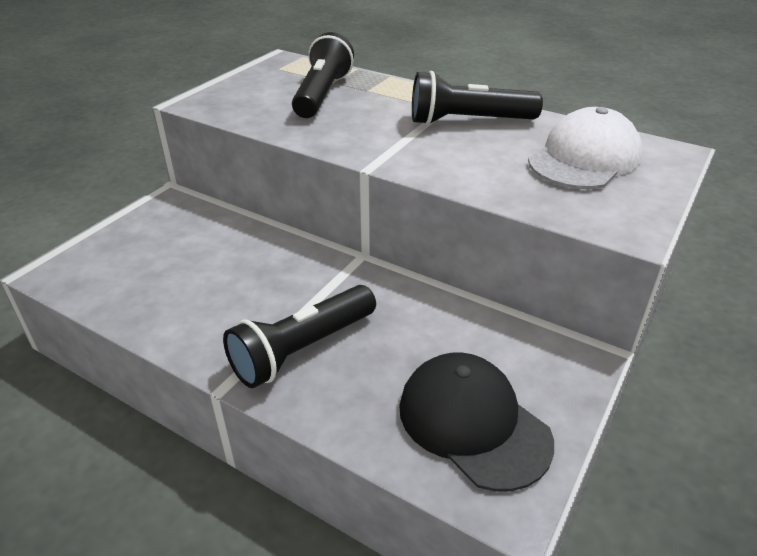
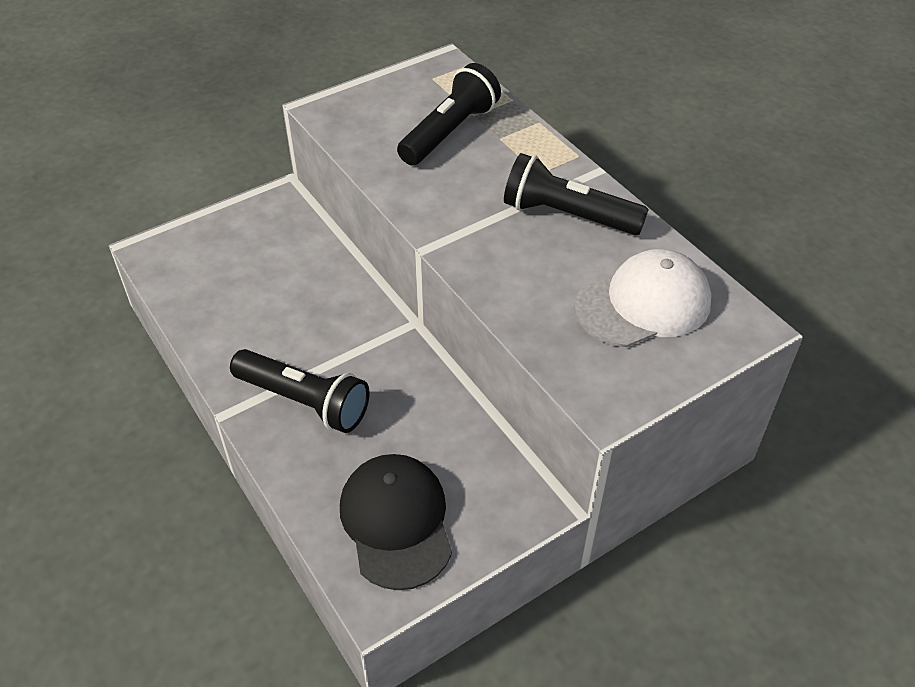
camera: 25 degrees right, 10 degrees up
black flashlight [223,285,376,388] -> black flashlight turned 135 degrees counterclockwise [230,349,370,433]

